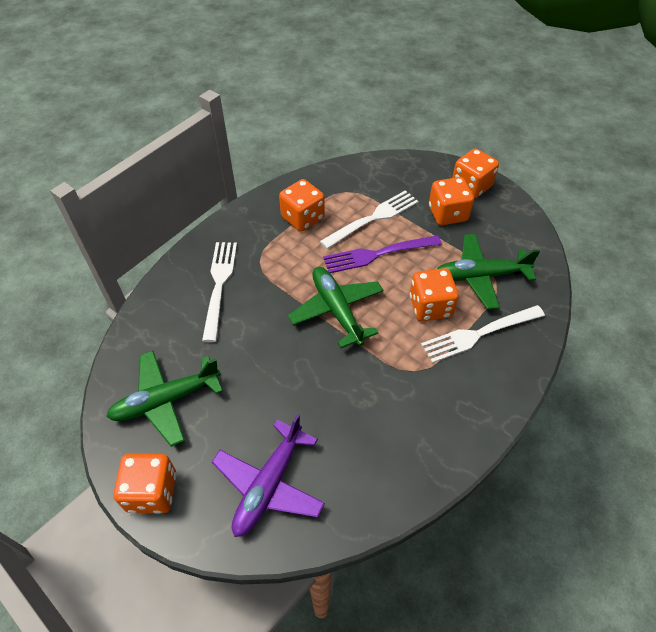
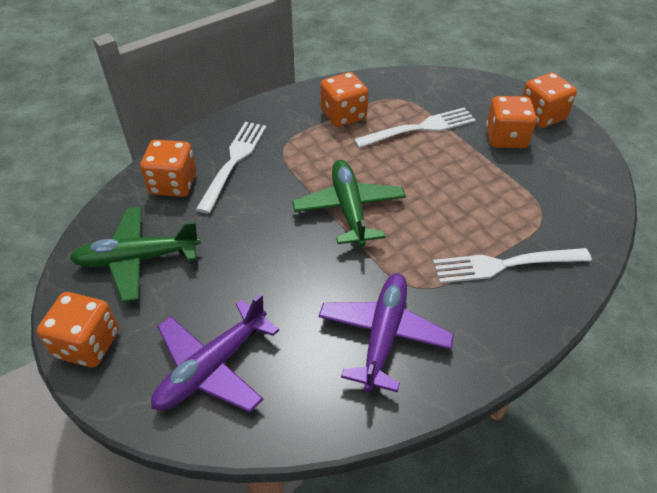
camera: 15 degrees right, 5 degrees down
purple fork [323,235,442,273] -> none
orange dice [410,268,459,321] -> orange dice moved to [140,140,196,197]
green plane [437,234,540,310] -> none
none -> purple plane [319,273,454,392]

